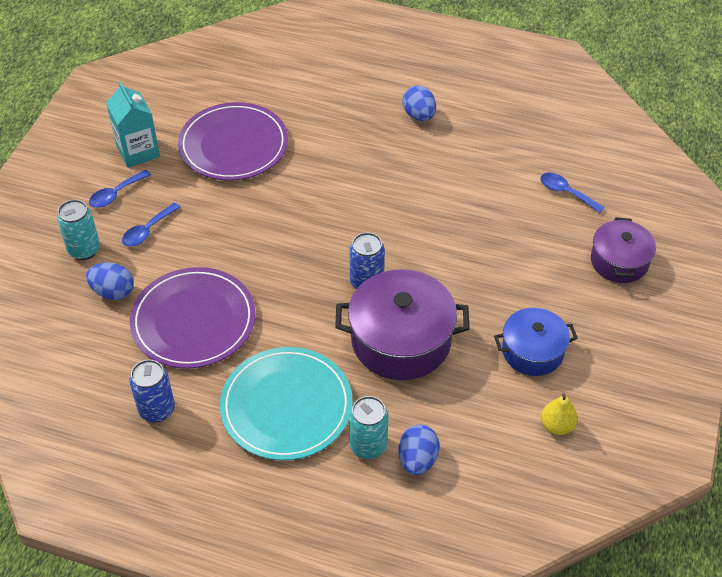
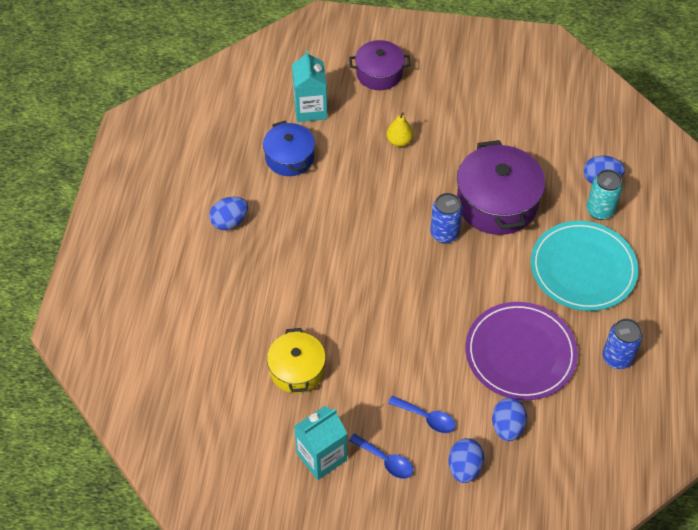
camera: 100 degrees left, 5 degrees up
turquoise can [57,200,100,260] -> blue egg [448,438,484,483]
purple plate [178,102,288,181] -> yellow pot [267,328,326,393]
blue pot [494,308,577,376] -> blue pot moved to [263,121,315,176]
blue spoon [540,173,604,213] -> turquoise carton [292,50,327,122]
yellow pear [541,393,578,435] -> yellow pear moved to [386,112,413,147]

